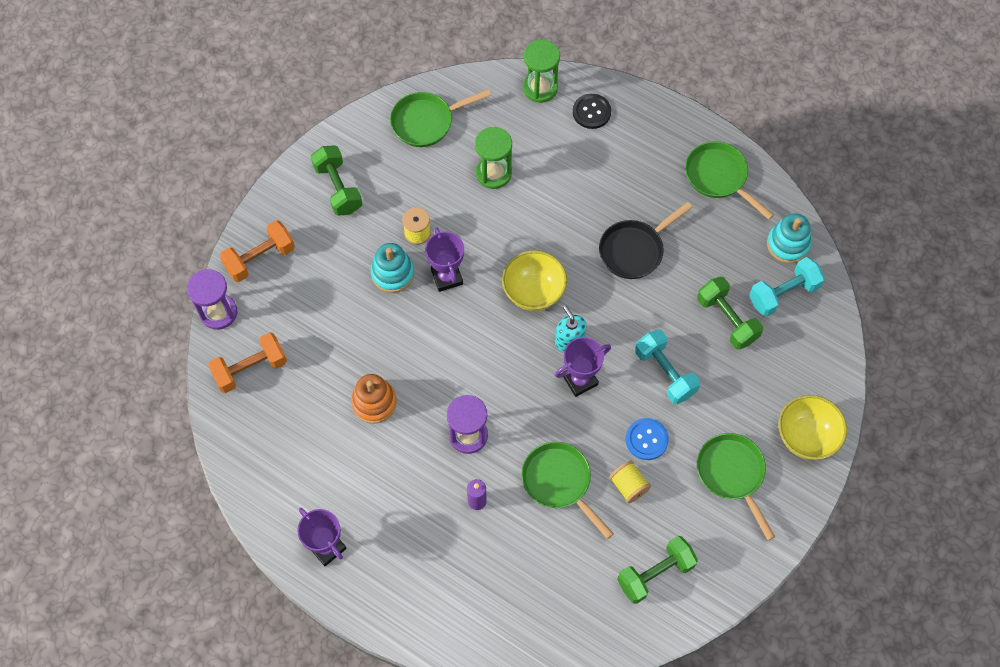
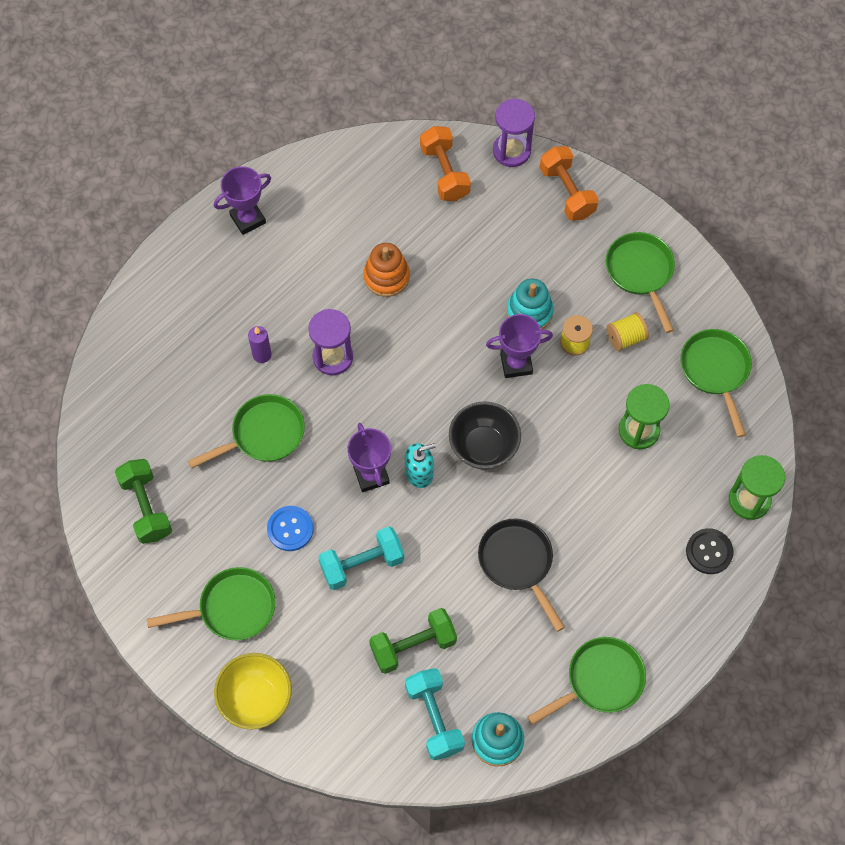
camera: 100 degrees right, 0 degrees up
green dumbbell [311,145,362,216] -> green pan [606,232,675,333]
yellow bowl [502,250,567,311] -> black bowl [449,401,521,470]
yellow spool [609,461,651,503] -> yellow spool moved to [606,312,649,351]

